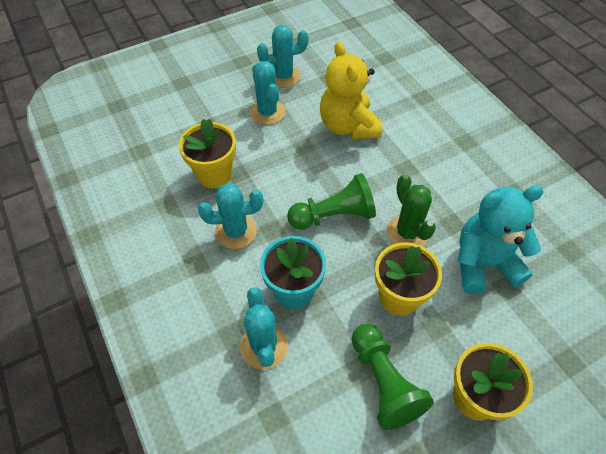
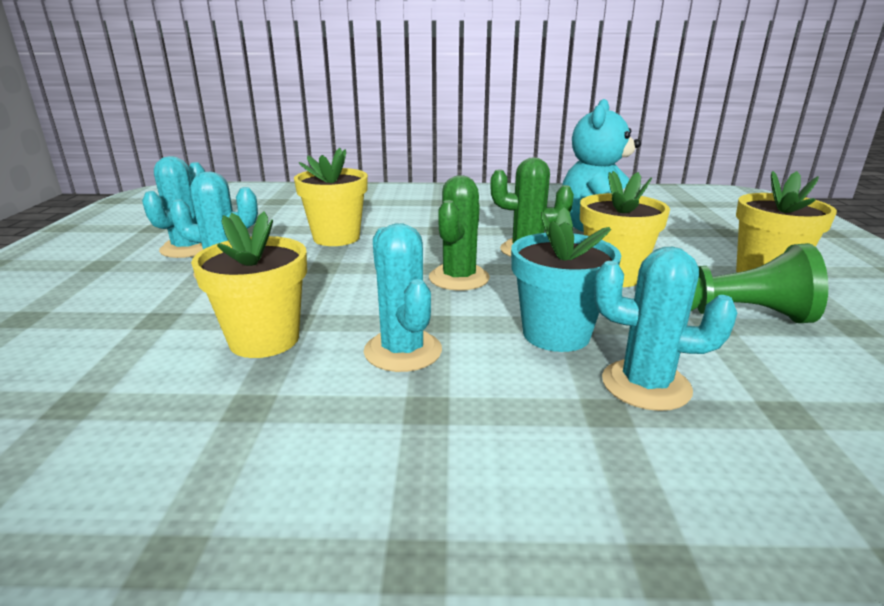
camera: 60 degrees left, 30 degrees down
turquoise cactus [198,183,263,249] -> turquoise cactus turned 45 degrees counterclockwise [364,223,442,372]
green pawn [287,173,376,230] -> green cactus [429,175,490,291]
yellow teddy bear [320,41,382,139] -> yellow flower pot [294,148,368,246]

